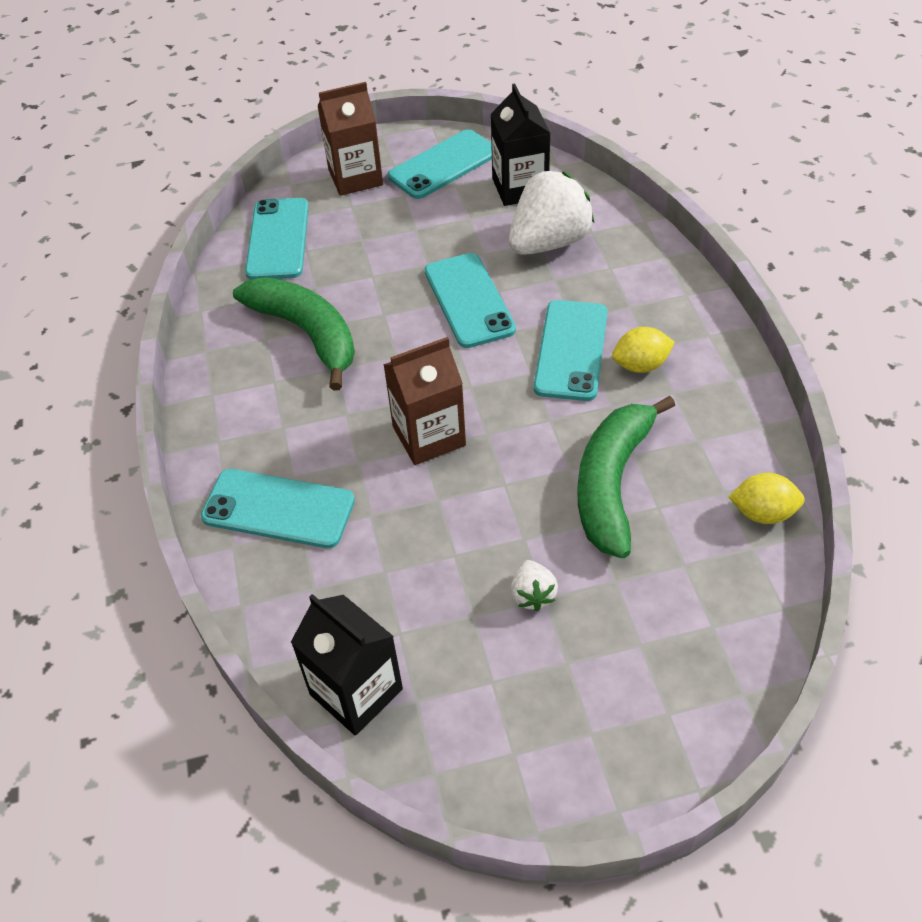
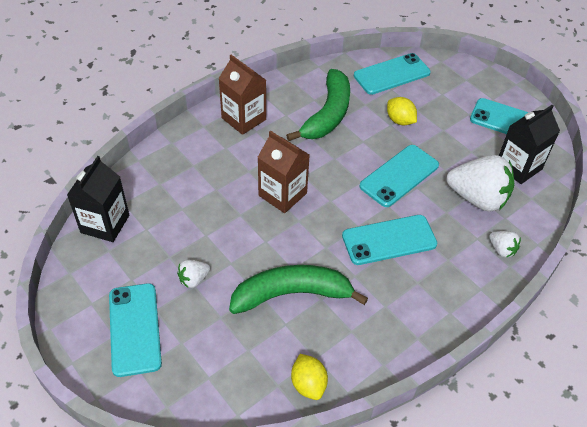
camera: 60 degrees right, 0 degrees up
turquoise phone [201,469,355,548] -> turquoise phone moved to [109,283,162,377]
brown carton [317,82,383,196] -> brown carton moved to [218,55,266,135]
yellow lemon [612,327,675,373] -> yellow lemon moved to [387,97,417,126]
none -> white strawberry [489,231,521,258]

